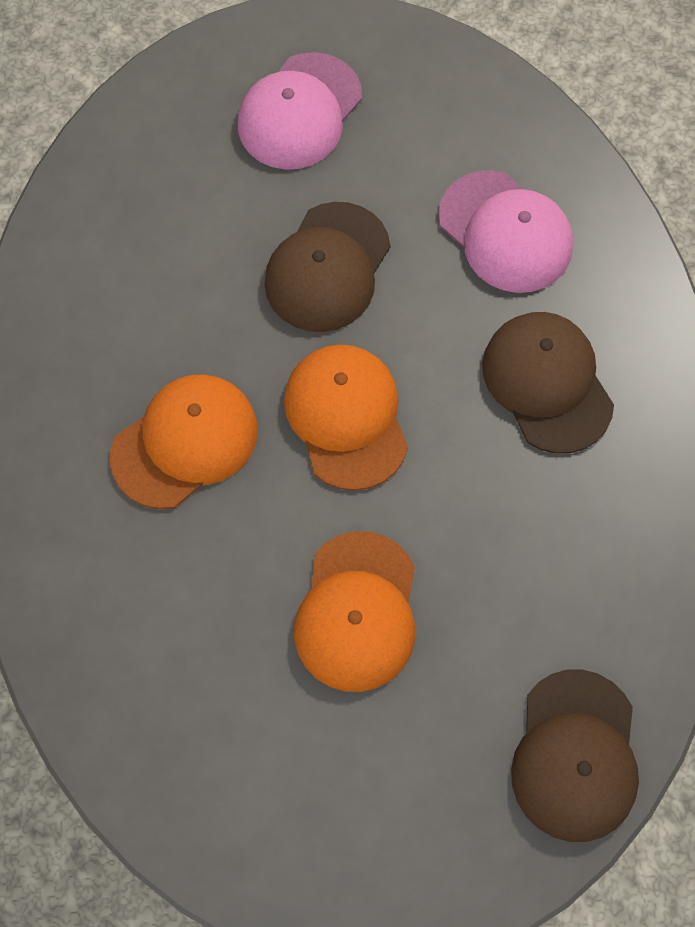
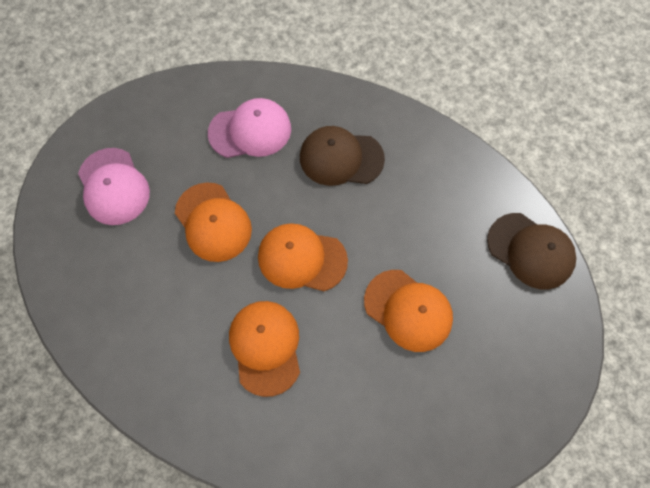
camera: 60 degrees left, 0 degrees up
brown cap [264,202,391,332] -> orange cap [175,182,252,262]

